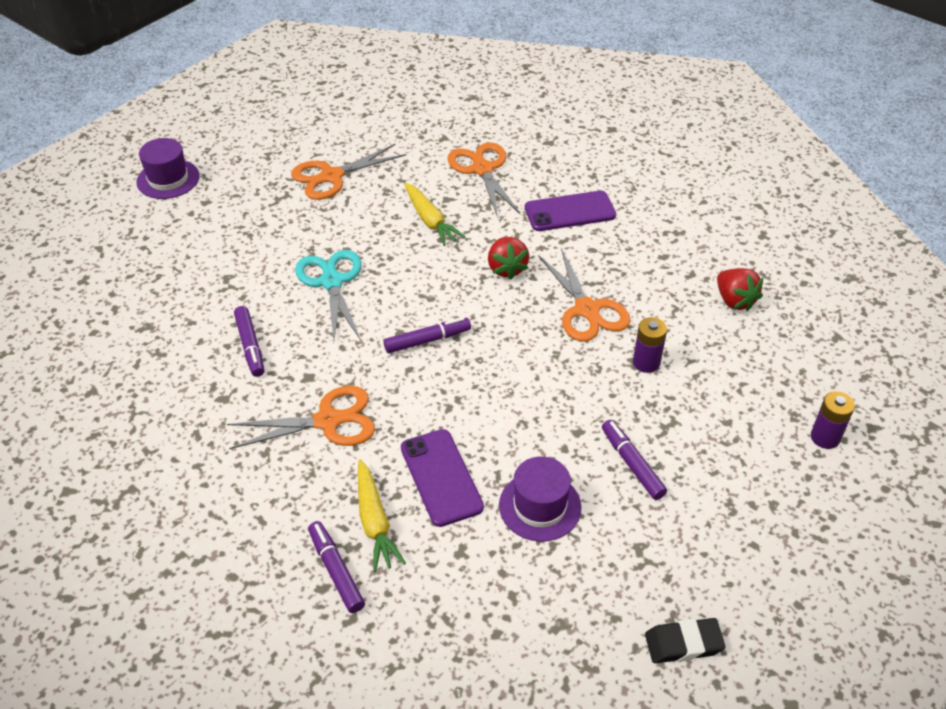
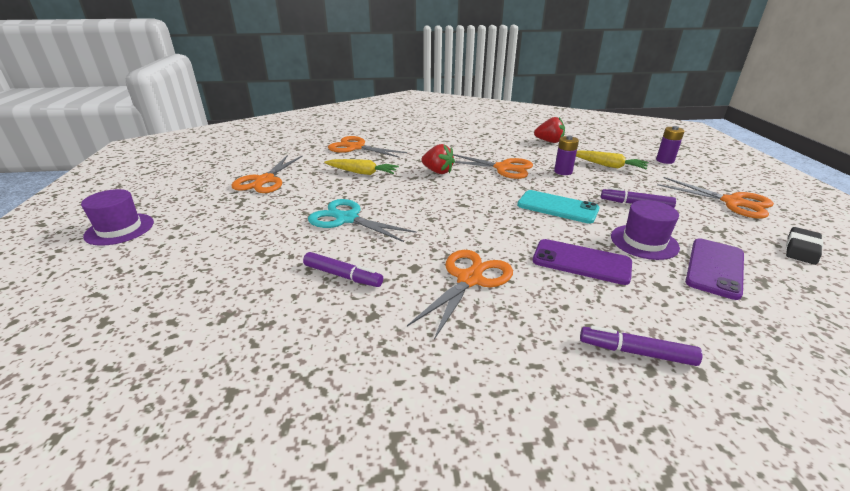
camera: 45 degrees left, 15 degrees down
yellow carrot [358,459,406,572] -> yellow carrot moved to [576,150,649,169]
purple marker [383,317,471,353] -> none
purple phone [525,191,616,231] -> purple phone moved to [685,238,744,300]
none -> turquoise phone [517,190,600,224]
none -> orange scissors [657,177,774,219]

